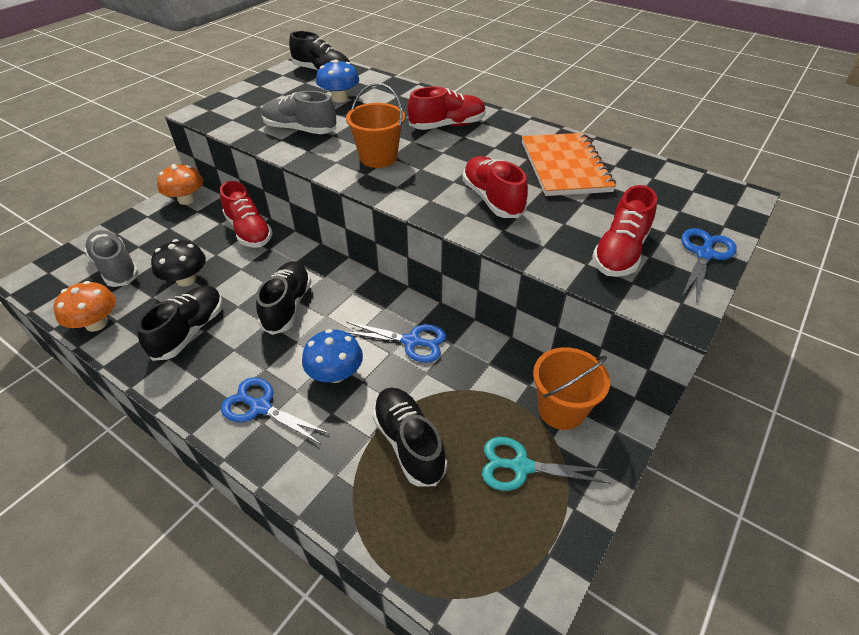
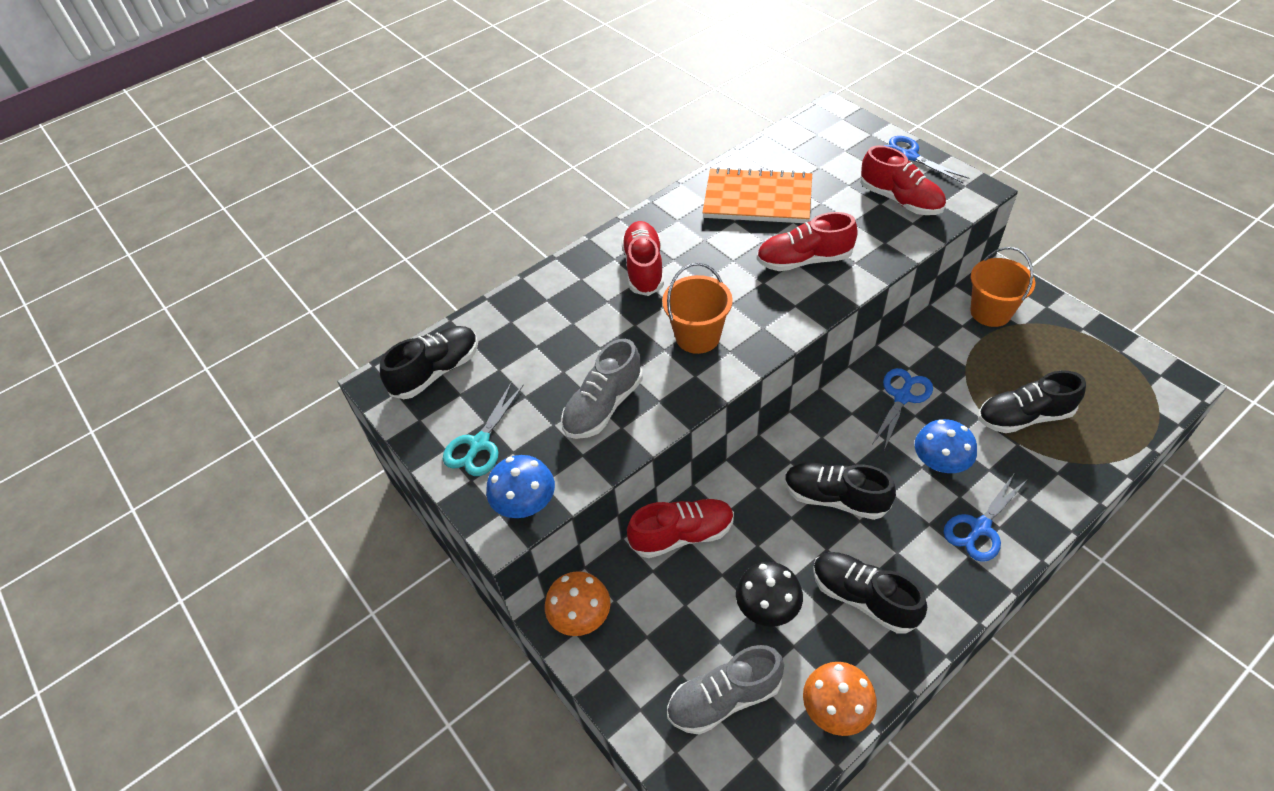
camera: 70 degrees left, 5 degrees up
blue mushroom [316,60,359,103] -> blue mushroom moved to [486,455,555,518]
turquoise scissors [482,437,611,491] -> turquoise scissors moved to [443,382,524,476]

